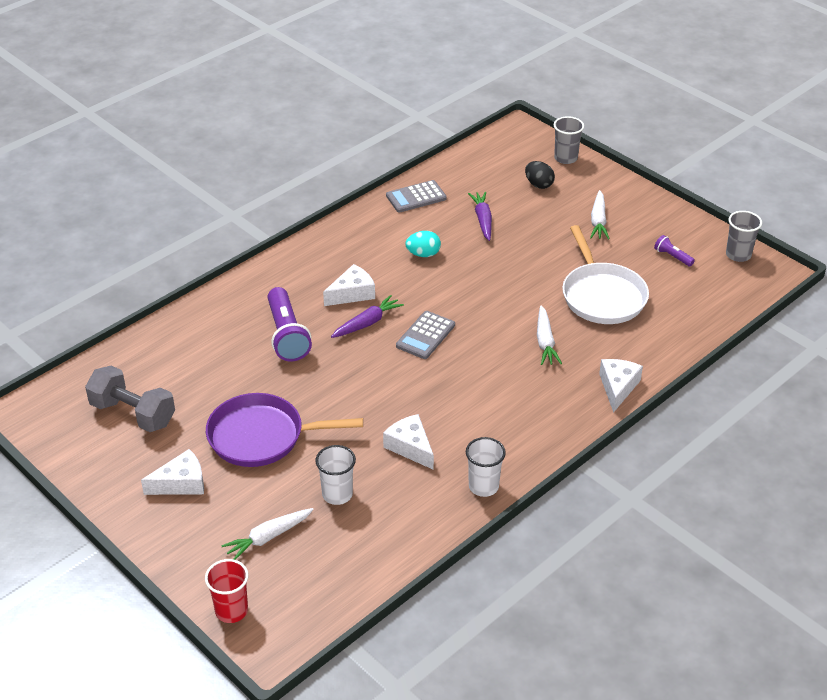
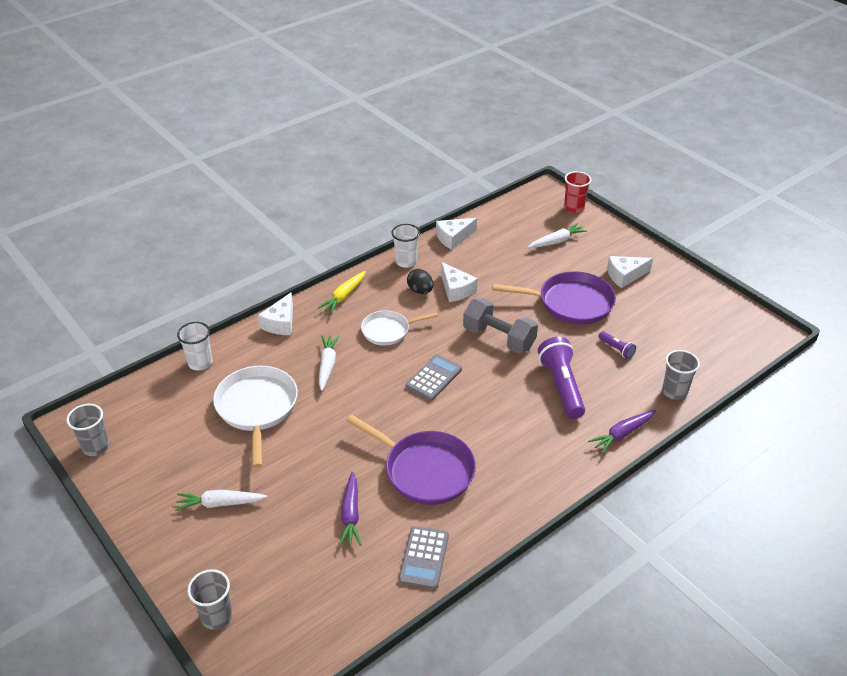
camera: 175 degrees left, 0 degrees up
grey dumbbell [85,366,175,432] -> grey dumbbell moved to [463,298,538,353]
white cup [315,445,356,505] -> white cup moved to [177,322,212,370]
white cheese [323,264,375,306] -> white cheese moved to [436,218,477,250]
purple carrot [331,295,404,338] -> purple carrot moved to [588,410,656,454]
grey calculator [386,180,447,213] -> grey calculator turned 120 degrees clockwise [399,526,449,589]
turquoise egg [405,231,441,257] -> purple pan [346,415,476,505]
black egg [525,161,555,189] -> black egg moved to [407,269,433,294]
white carrot [590,190,610,239] -> white carrot turned 105 degrees counterclockwise [175,490,267,511]
purple flashlight [654,235,695,266] -> purple flashlight moved to [598,331,636,359]
none -> yellow carrot [318,271,366,314]
none -> white pan [361,310,438,346]
none -> grey cup [662,350,700,400]

